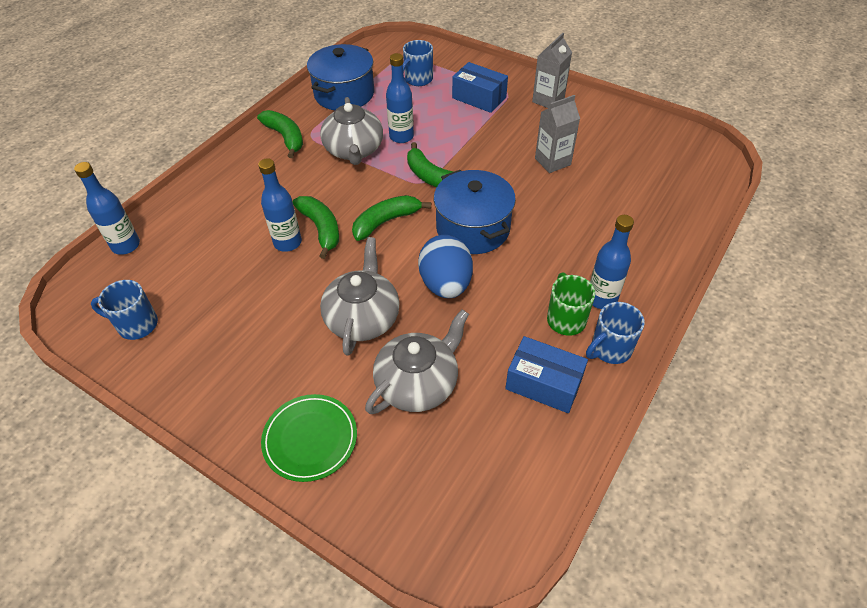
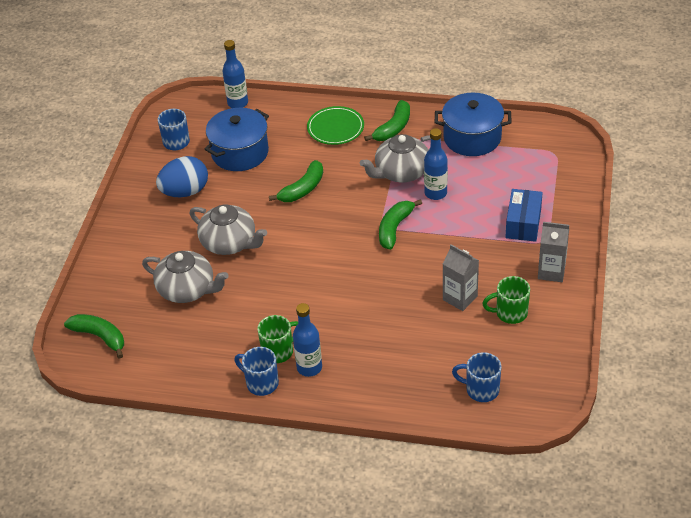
camera: 70 degrees right, 5 degrees down
blue bottle [258,158,302,252] -> none
green plate [261,394,357,482] -> green plate moved to [307,106,364,145]
grey teapot [320,237,400,356] -> grey teapot turned 45 degrees clockwise [190,205,267,255]
green banana [352,195,431,241] -> green banana moved to [64,314,124,359]
blue mug [403,40,433,86] -> blue mug moved to [452,352,501,402]
blue egg [418,235,473,298] -> blue egg moved to [156,156,208,197]
blue pot [434,170,516,254] -> blue pot moved to [204,108,269,171]
blue box [505,336,588,413] -> none
none -> green mug [482,276,530,324]

